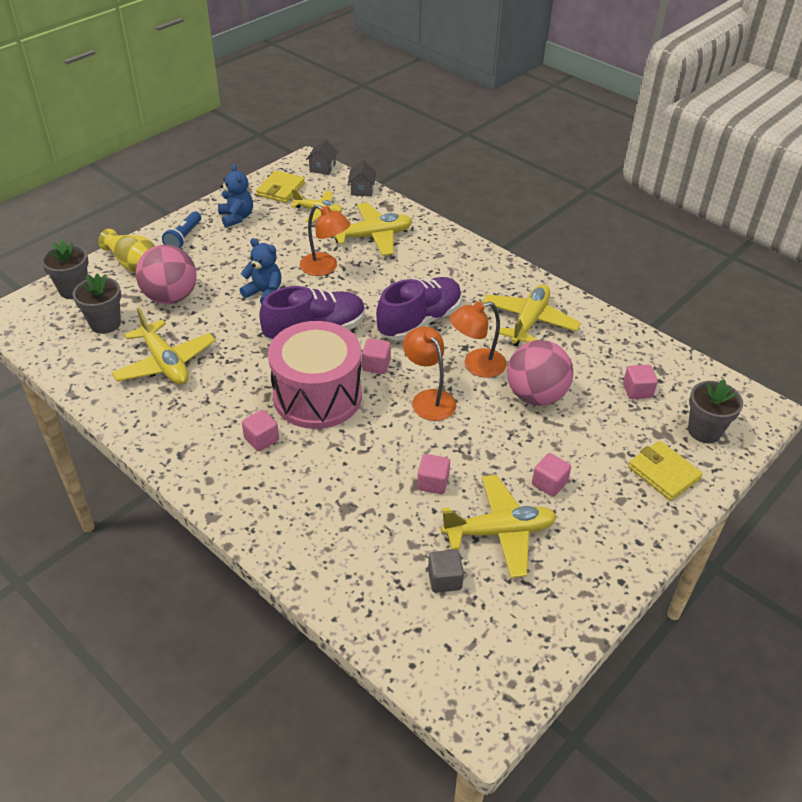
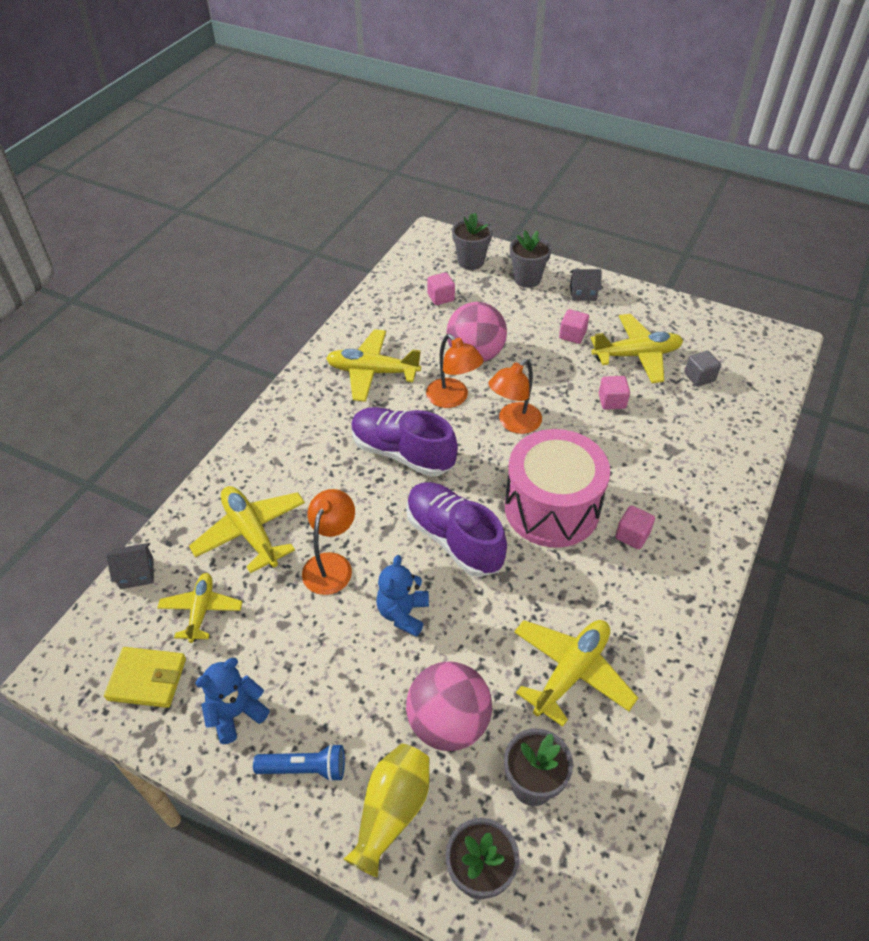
camera: 105 degrees left, 5 degrees up
grey house [306,139,338,175] -> grey house moved to [570,269,601,301]
pink cube [362,339,391,374] -> none
yellow plane [441,475,557,578] -> yellow plane turned 105 degrees clockwise [590,314,683,383]
yellow wallet [628,441,703,501] -> grey flower pot [510,230,552,288]

